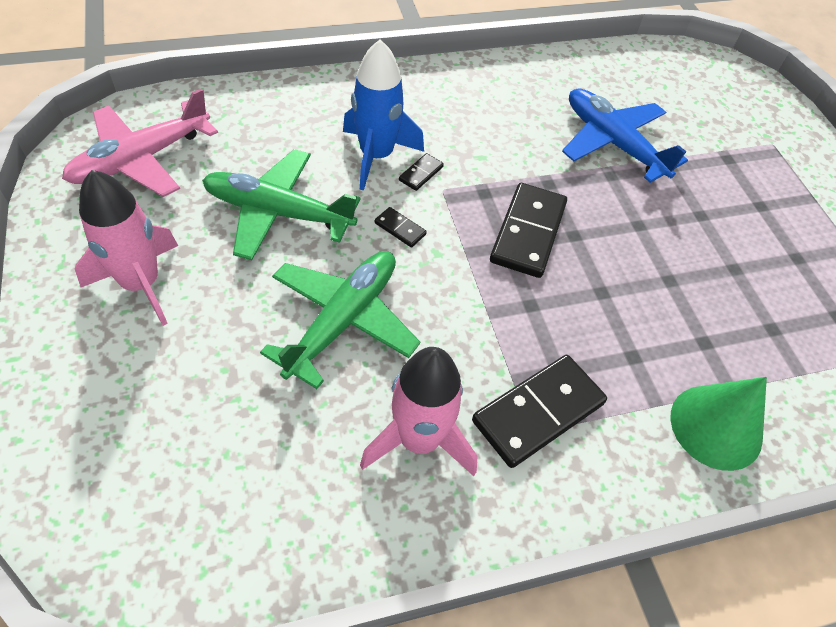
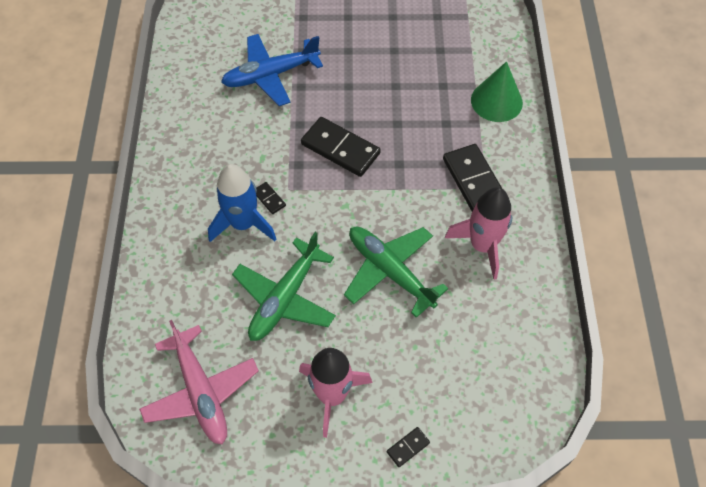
camera: 70 degrees left, 5 degrees up
black domino [375,207,427,247] -> black domino moved to [387,427,430,467]

